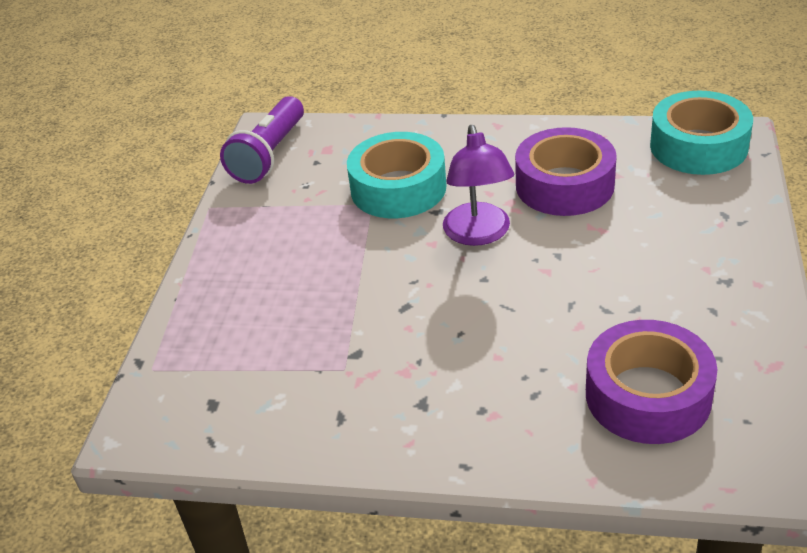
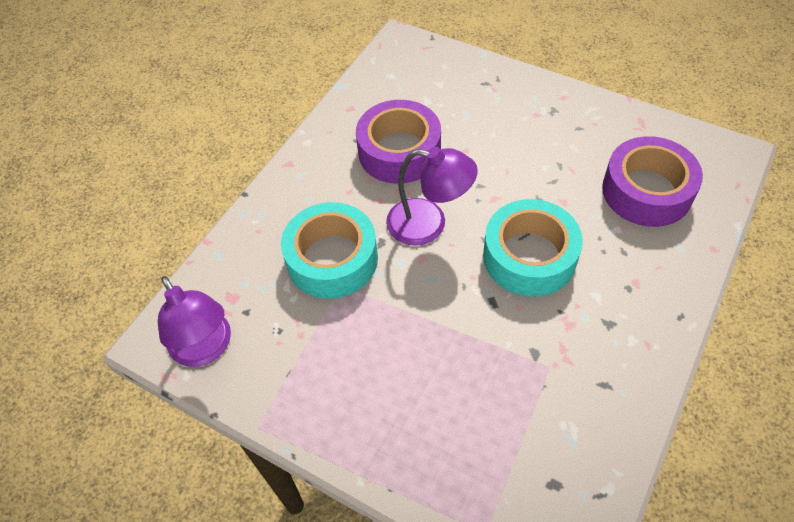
camera: 70 degrees left, 15 degrees up
purple flashlight [220,96,304,184] -> purple lamp [158,276,231,367]
turquoise tape [650,91,753,175] -> turquoise tape moved to [483,199,583,297]

